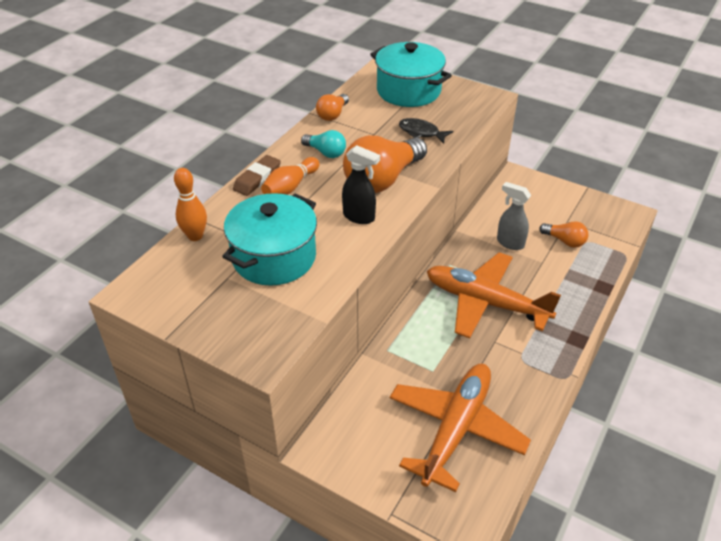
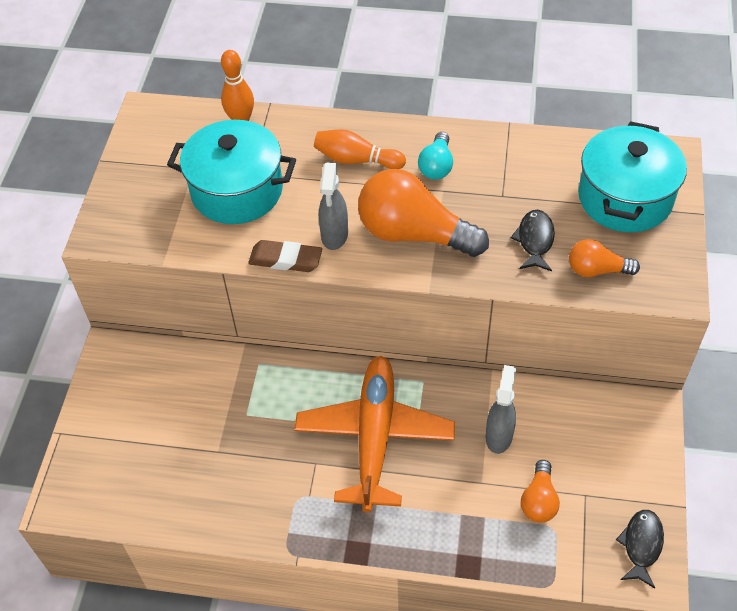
camera: 70 degrees right, 10 degrees up
brown eraser [233,155,281,196] -> brown eraser moved to [248,240,322,272]
orange light bulb [316,94,349,121] -> orange light bulb moved to [569,239,640,277]
black spray bottle [342,145,380,224] -> grey spray bottle [319,163,348,250]
orange plane [390,364,531,492] -> none
none -> black fish [616,510,664,589]

